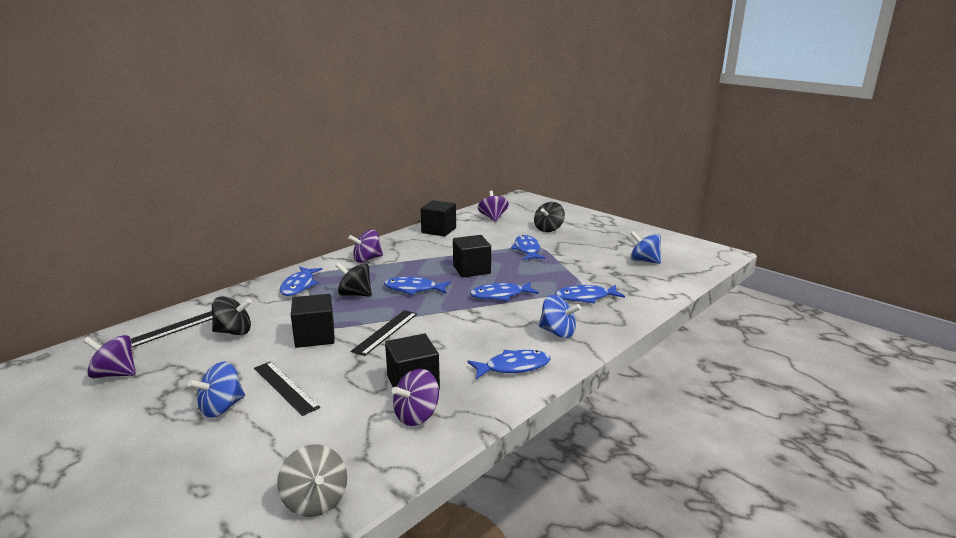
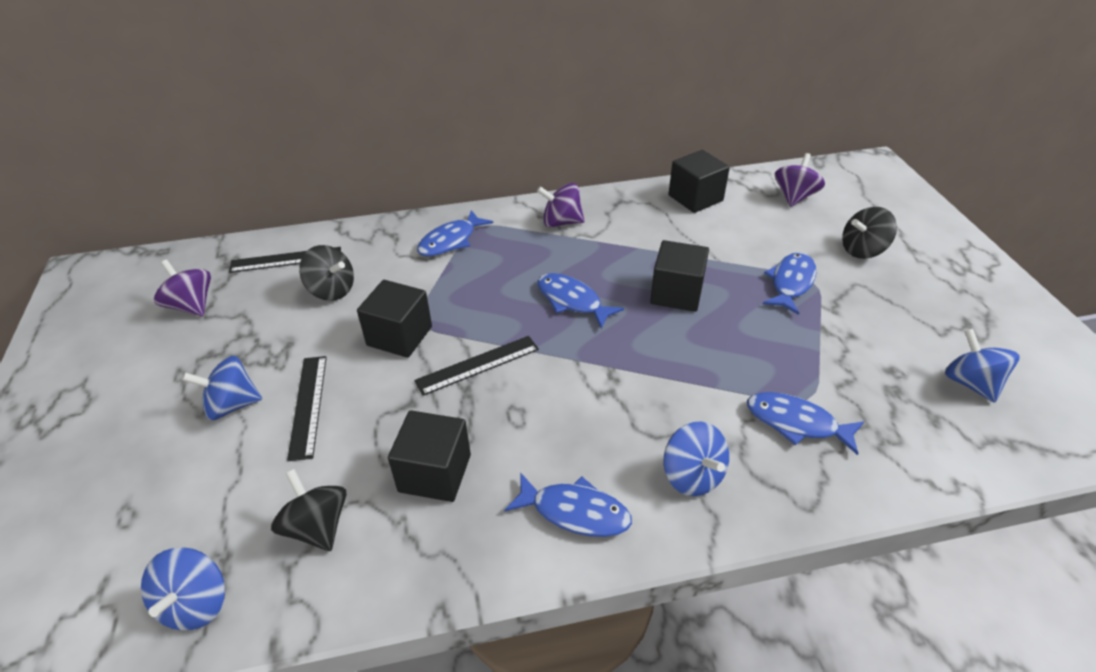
camera: 35 degrees right, 20 degrees up
grey spinning top [277,445,347,517] -> blue spinning top [141,548,225,630]
black spinning top [335,262,372,296] -> black spinning top moved to [271,469,347,551]
purple spinning top [392,369,439,426] -> none
blue fish [470,282,539,301] -> none

